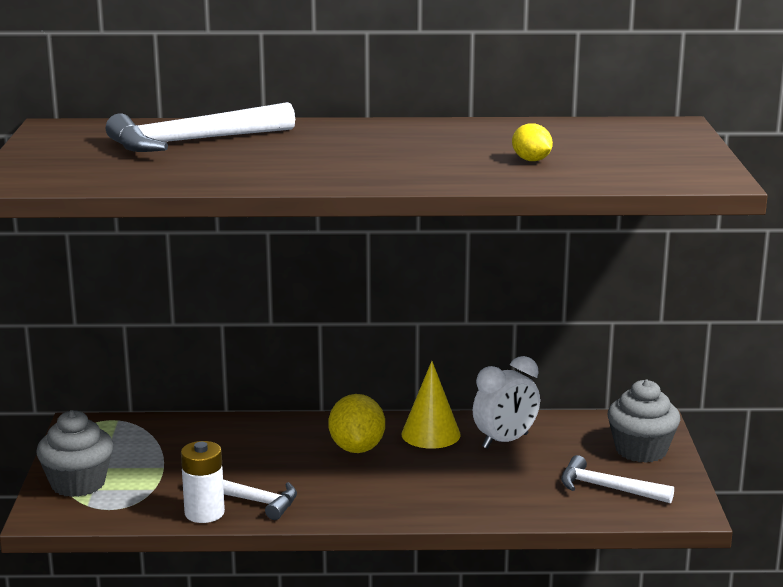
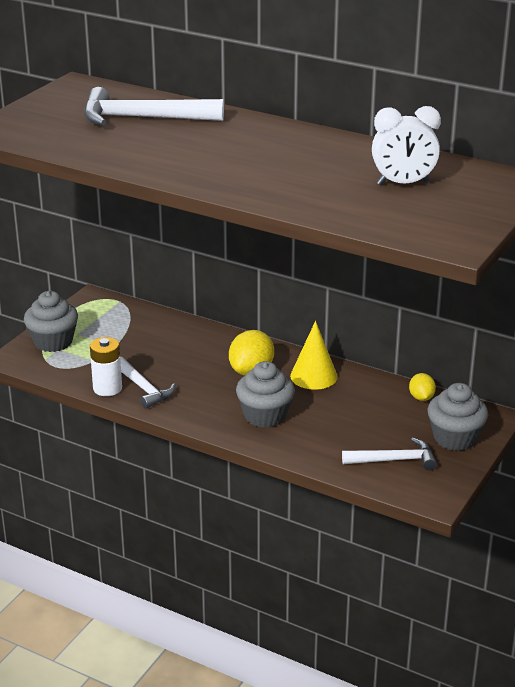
camera: 30 degrees right, 10 degrees up
white clock [473,356,540,449] -> white clock moved to [372,106,441,185]
yellow lemon [512,123,553,161] -> yellow lemon moved to [409,373,436,401]
white hammer [561,455,674,503] -> white hammer turned 120 degrees clockwise [342,438,437,470]
none -> grey cupcake [236,361,295,428]

